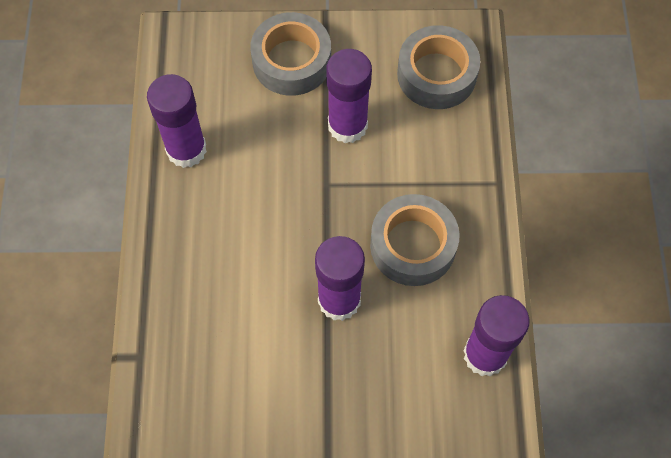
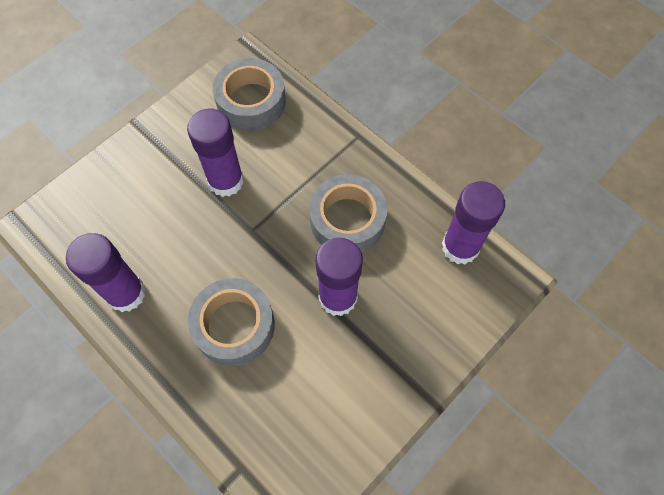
camera: 45 degrees left, 0 degrees up
grey tape [250,12,331,96] -> grey tape moved to [188,278,275,366]

